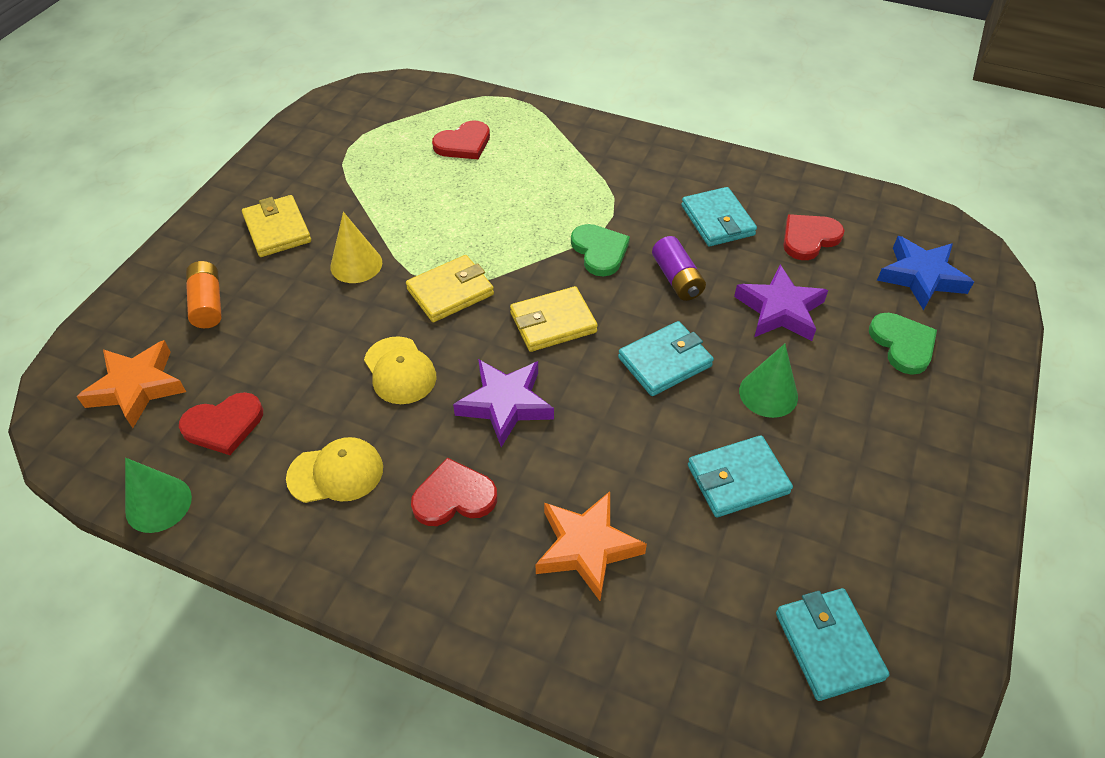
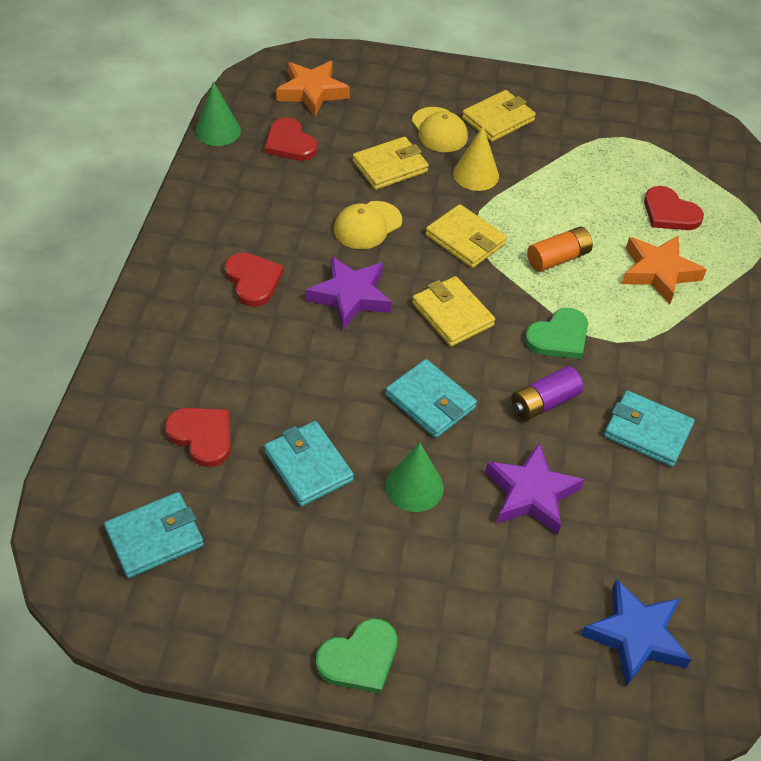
camera: 75 degrees right, 0 degrees up
orange battery [186,261,222,328] -> orange battery moved to [527,227,593,272]
yellow cap [286,437,383,503] -> yellow cap moved to [411,107,468,152]
orange star [536,491,647,601] -> orange star moved to [622,235,707,304]
turquoise wallet [681,187,757,246] -> turquoise wallet turned 60 degrees clockwise [604,390,695,467]
red heart [783,214,845,260] -> red heart moved to [165,408,231,467]
green heart [869,313,937,375] -> green heart moved to [316,618,398,694]
none -> yellow wallet [353,137,429,190]

